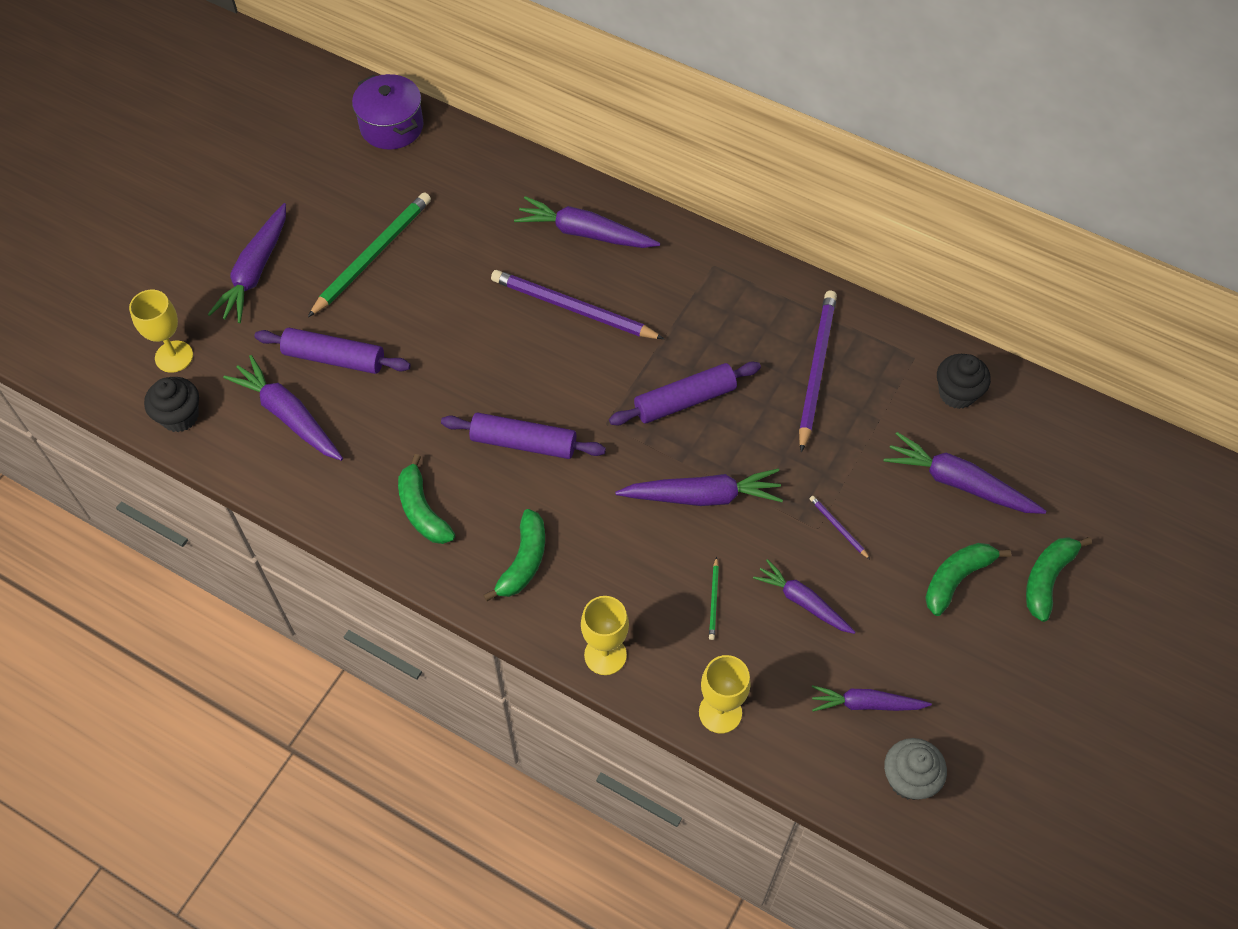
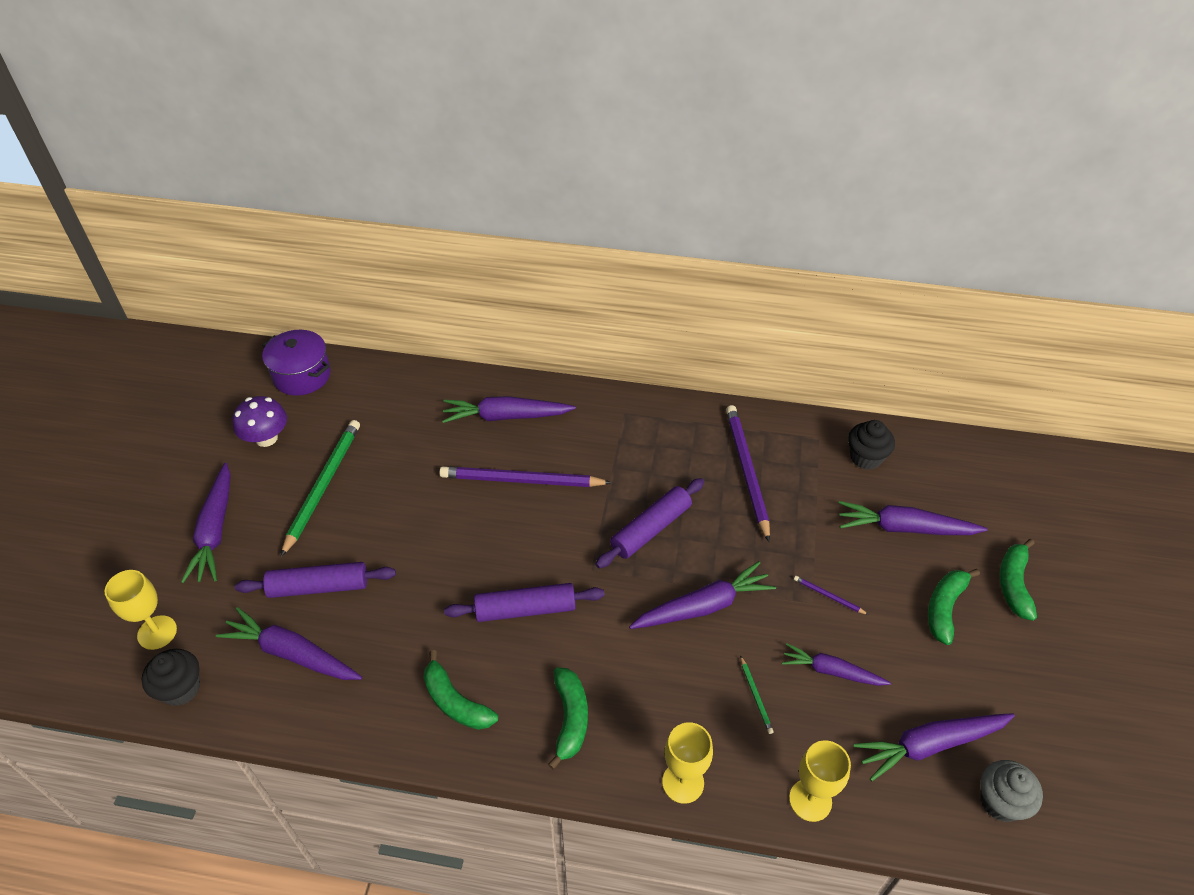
camera: 20 degrees left, 10 degrees down
purple carrot [812,685,932,712] -> purple carrot [853,713,1015,781], size x1.51
none -> purple mushroom [232,396,287,447]

